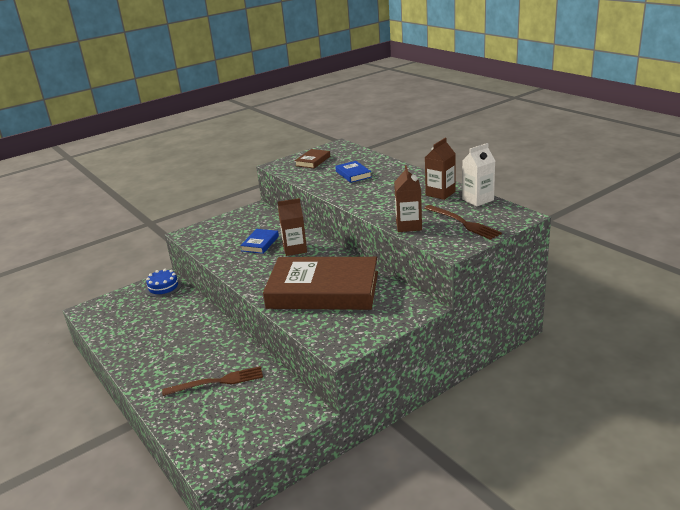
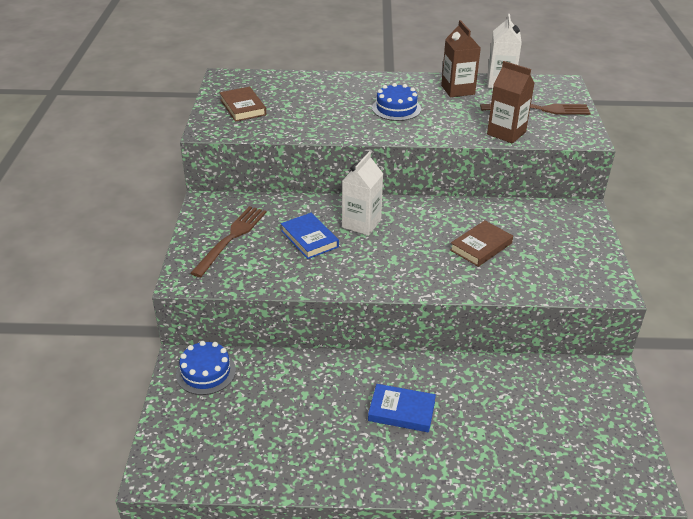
camera: 55 degrees left, 10 degrees up
brown fork [162,366,263,396] -> brown fork moved to [190,206,267,277]
brown book [263,257,378,310] -> brown book [450,220,513,267], size x0.41
brown carton [278,198,307,256] -> white carton [342,152,383,236]
blue book [335,161,372,183] -> blue book moved to [368,384,436,432]
none -> blue cake [372,83,421,121]

